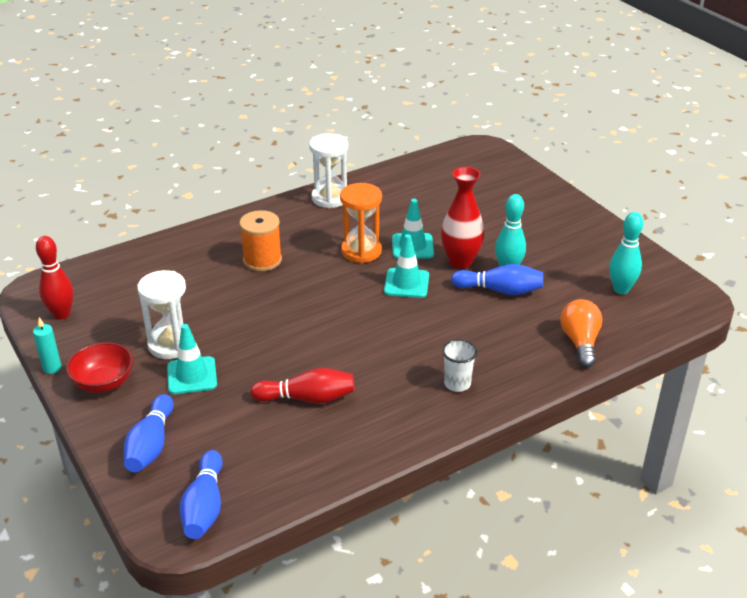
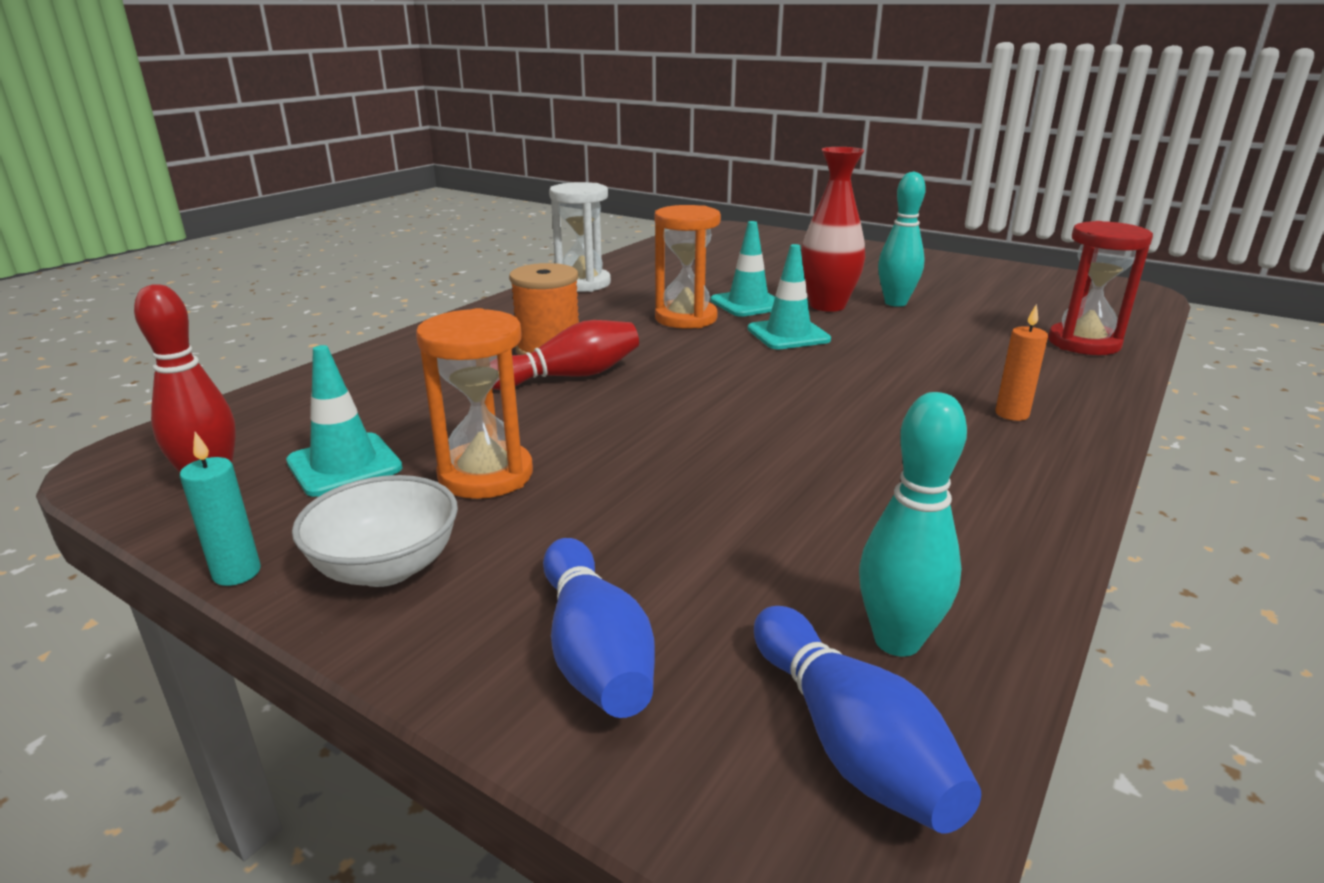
camera: 25 degrees left, 10 degrees down
red bowl [66,342,133,393] -> white bowl [292,475,458,587]
white hourglass [137,270,186,359] -> orange hourglass [416,308,533,499]
turquoise traffic cone [167,324,217,394] -> turquoise traffic cone moved to [286,345,403,497]
red bowling pin [250,368,355,403] -> red bowling pin moved to [492,320,639,390]
white cup [442,339,477,392] -> orange candle [996,304,1048,421]
blue bowling pin [451,264,543,295] -> none
orange light bulb [560,299,602,368] -> red hourglass [1048,221,1153,355]
turquoise bowling pin [609,212,643,294] -> turquoise bowling pin moved to [859,392,967,657]

